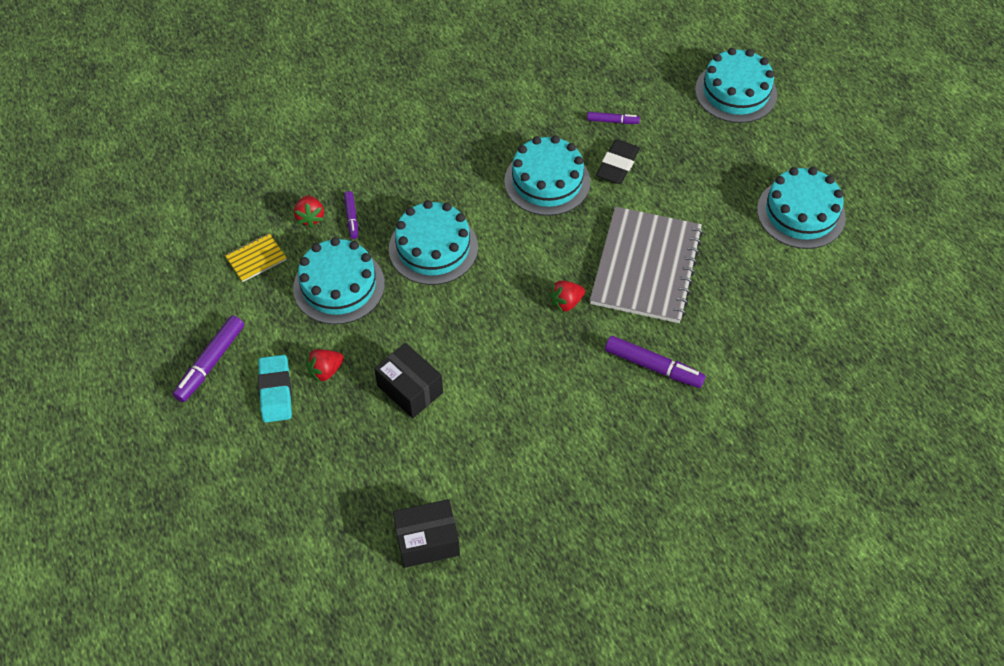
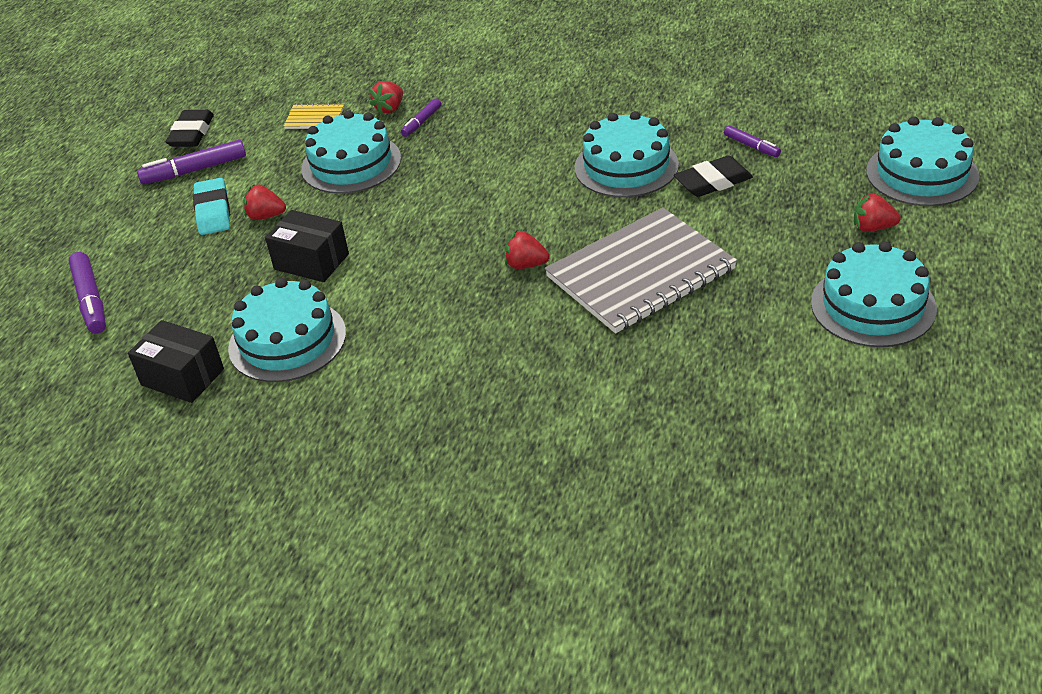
camera: 45 degrees right, 15 degrees down
turquoise eraser [258,355,292,423] -> turquoise eraser turned 45 degrees counterclockwise [193,178,230,235]
black box [374,343,443,418] -> black box turned 60 degrees counterclockwise [265,210,349,282]
turquoise cake [389,200,478,285] -> turquoise cake moved to [228,278,346,382]
purple marker [605,336,705,388] -> purple marker moved to [69,252,106,334]
none -> black eraser [166,110,214,147]
none -> red strawberry [854,193,901,232]

